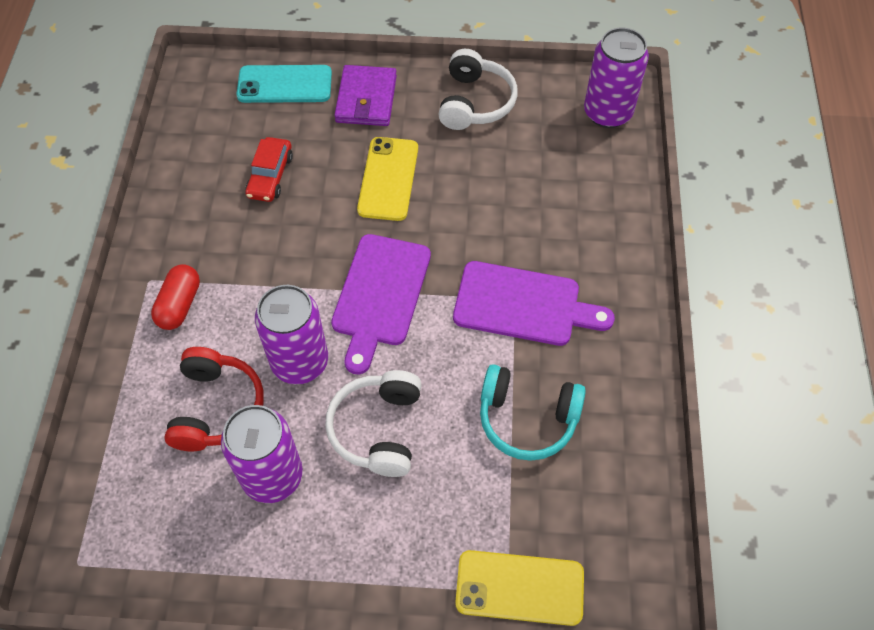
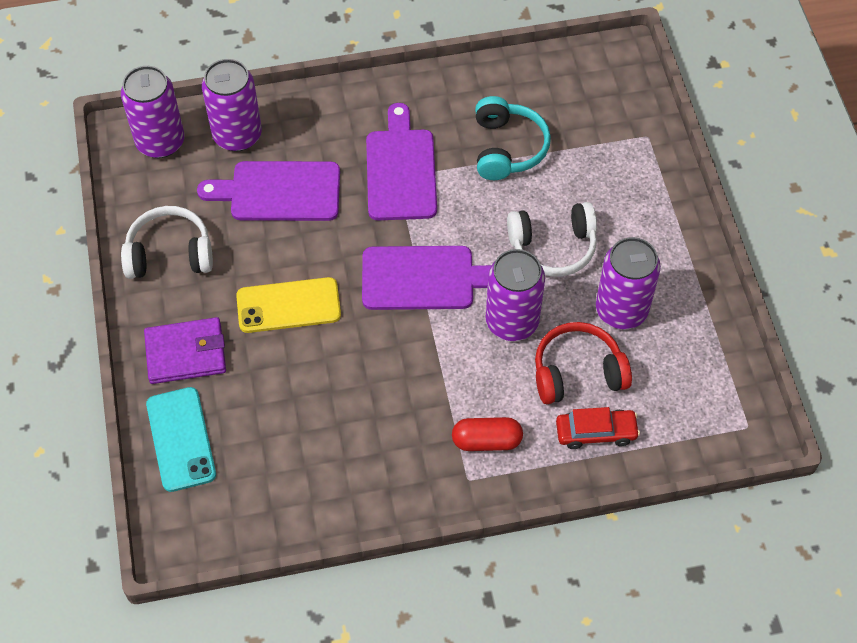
camera: 105 degrees left, 0 degrees up
red car [245,137,293,202] -> red car moved to [556,407,640,449]
yellow phone [455,550,584,626] -> none
none -> purple cutting board [197,161,340,221]
none -> purple can [202,59,262,151]

